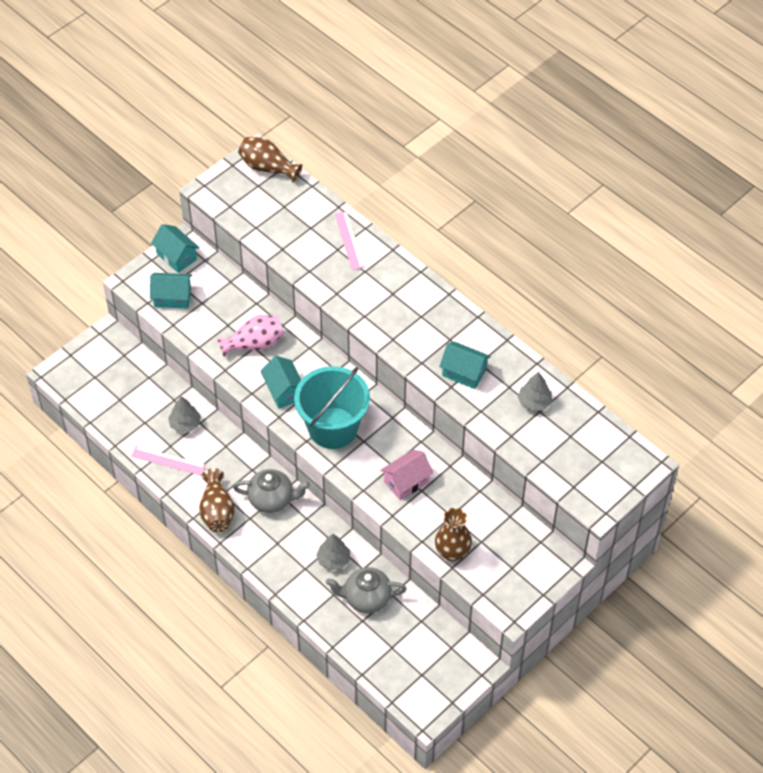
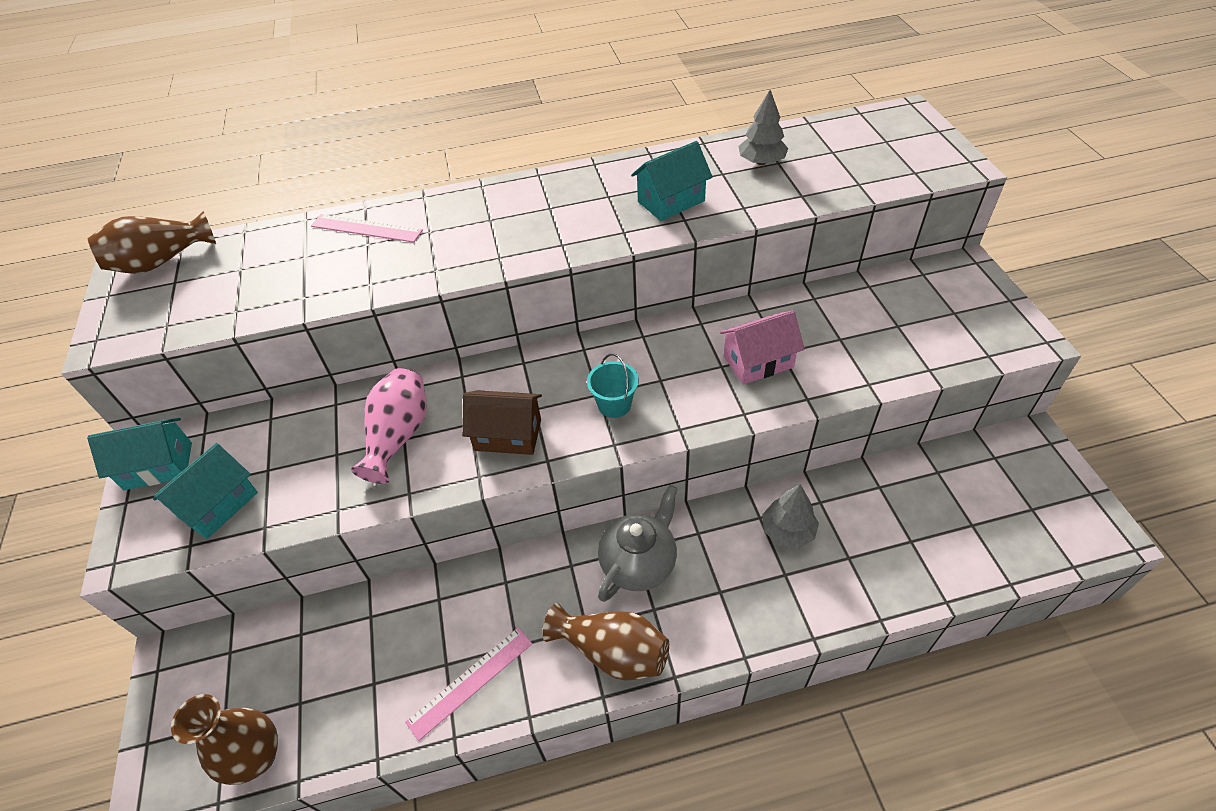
camera: 55 degrees left, 5 degrees down
grey tree [168,396,201,433] -> none
turquoise house [260,356,301,409] -> brown house [462,390,542,455]
turquoise bucket [294,366,370,449] -> turquoise bucket [587,354,639,418], size x0.41
grey teapot [326,567,407,613] -> none
pink house [380,450,434,500] -> pink house turned 75 degrees clockwise [720,310,804,385]
brown vase [435,508,472,562] -> brown vase moved to [171,694,278,785]

